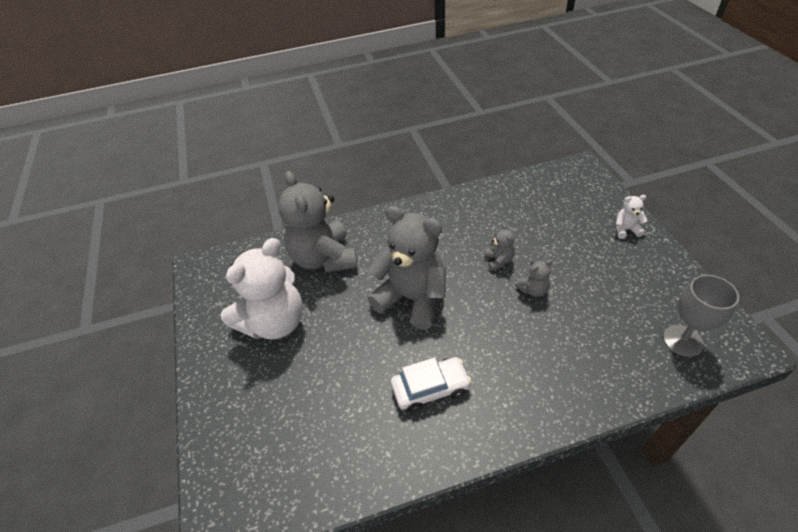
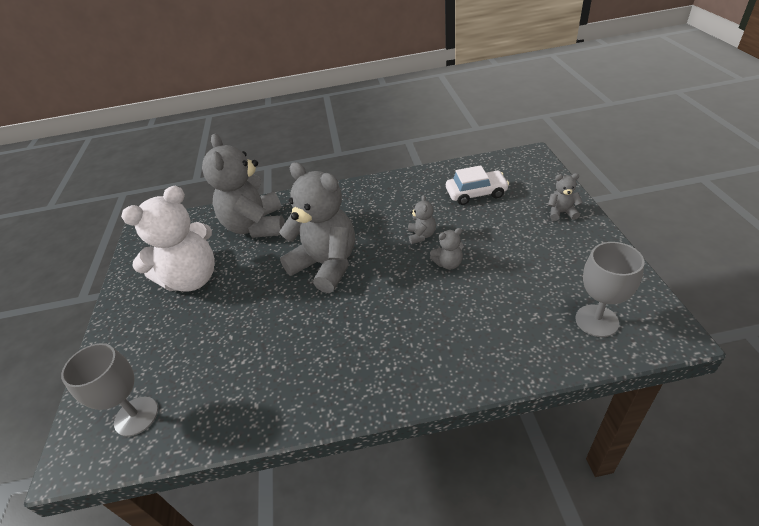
camera: 10 degrees right, 5 degrees down
white car [391,357,471,413] -> white car moved to [446,165,509,205]
white teddy bear [616,195,647,239] -> grey teddy bear [548,173,583,221]
none -> grey goblet [61,343,158,437]

